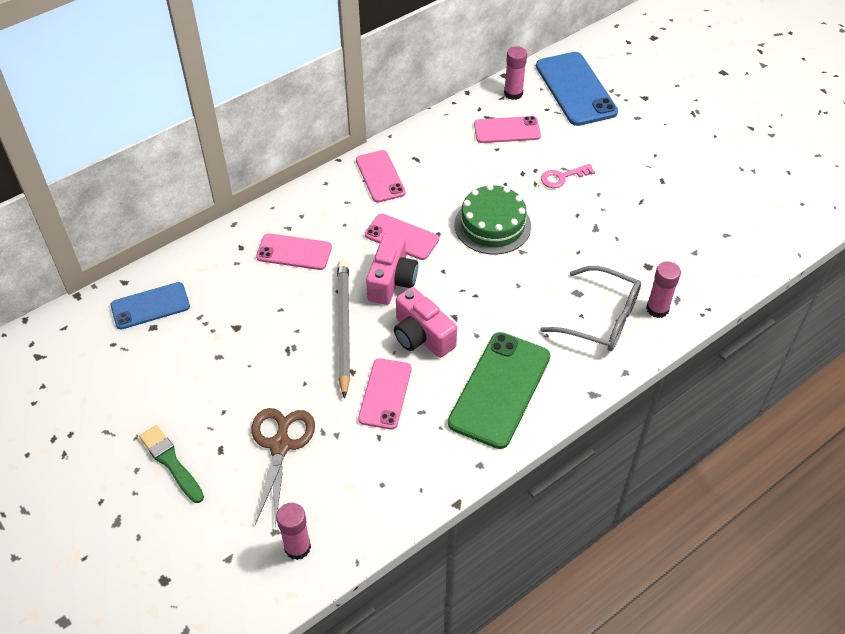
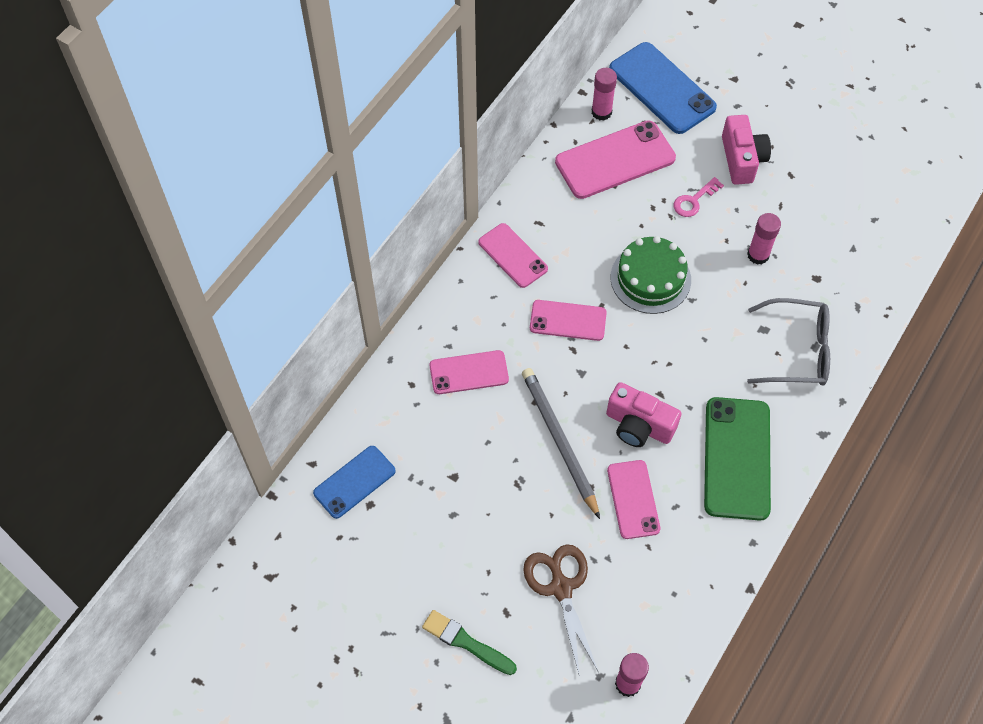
camera: 20 degrees left, 10 degrees up
pink camera [366,233,418,305] -> pink camera moved to [722,115,771,185]
pink phone [474,116,541,143] -> pink phone [555,120,676,199], size x1.63
pink glue stick [646,261,681,318] -> pink glue stick moved to [747,213,781,265]

